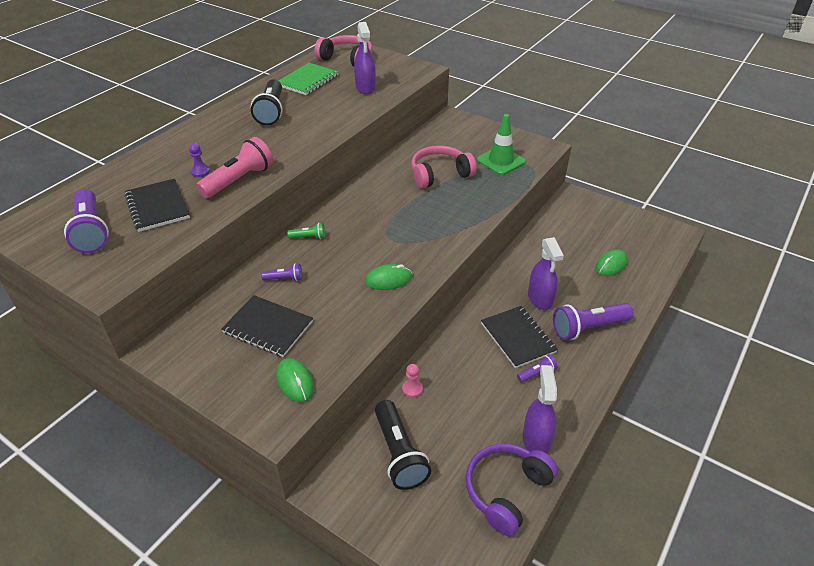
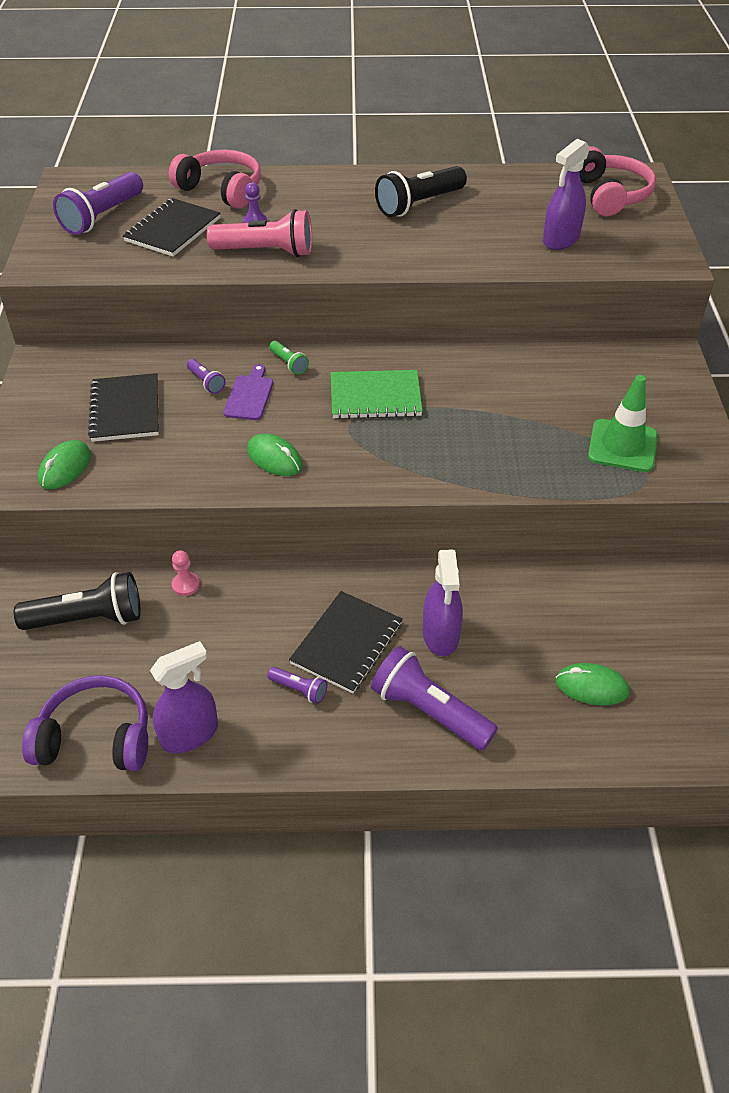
camera: 55 degrees right, 5 degrees up
green notebook [278,63,338,95] -> green notebook moved to [331,370,423,419]
black flashlight [375,400,431,490] -> black flashlight turned 135 degrees counterclockwise [14,572,141,630]
pink headphones [411,146,476,188] -> pink headphones moved to [169,150,261,209]
purple spray bottle [528,237,564,310] -> purple spray bottle turned 45 degrees counterclockwise [423,549,463,656]
none -> purple cutting board [223,364,273,420]

